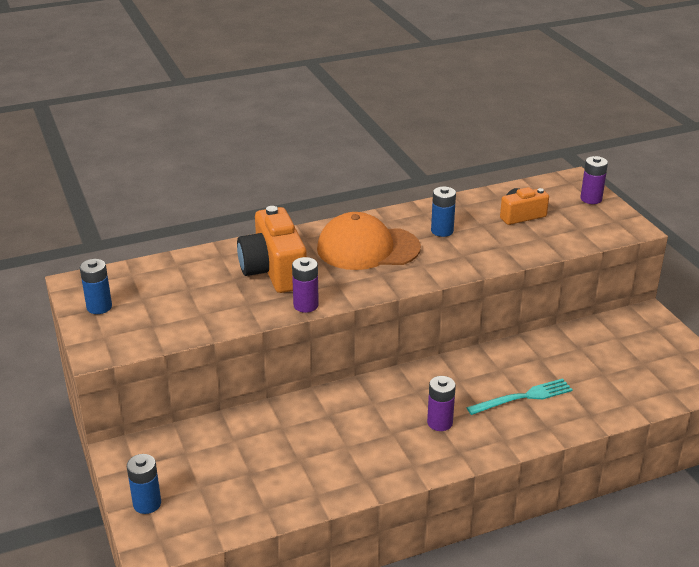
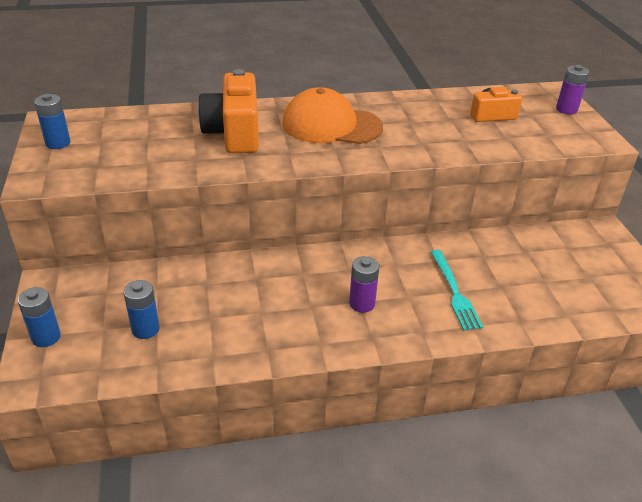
camera: 10 degrees right, 5 degrees up
purple battery [292,257,319,313] -> none
blue battery [431,187,456,237] -> blue battery moved to [123,280,160,339]
turquoise fork [466,378,573,415] -> turquoise fork turned 90 degrees clockwise [431,250,483,331]

